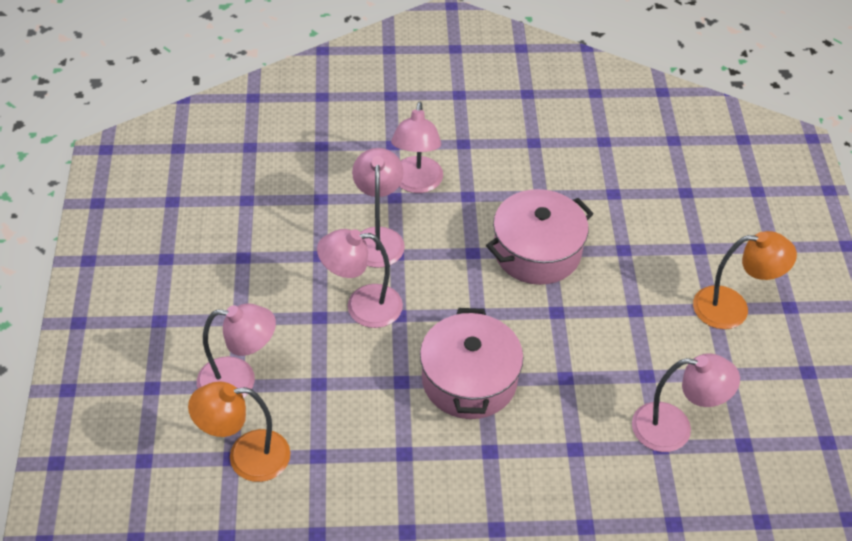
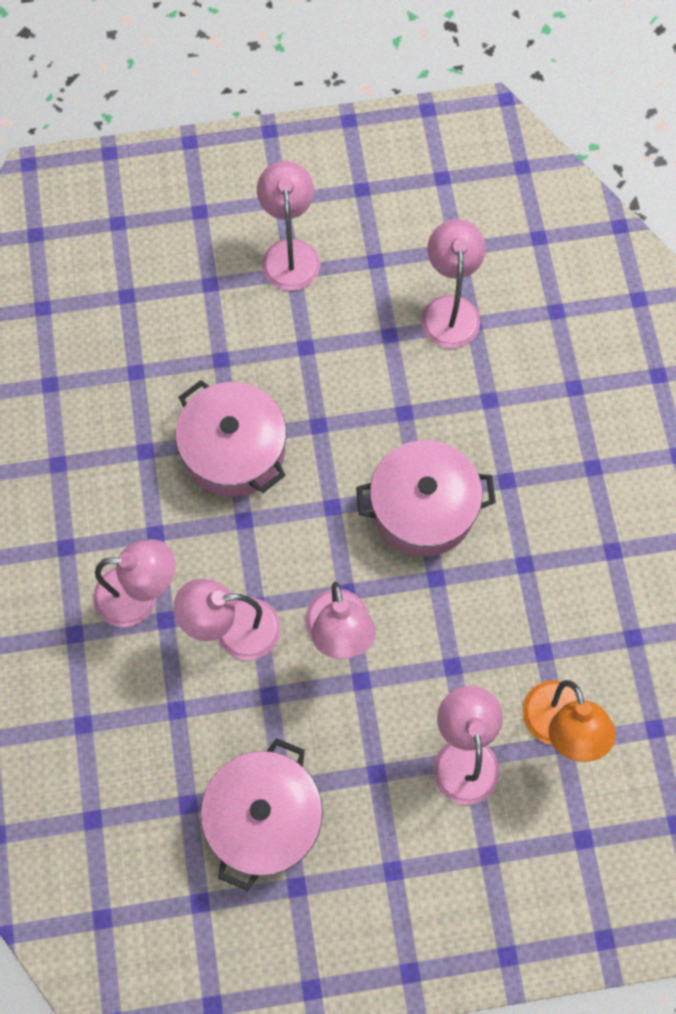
camera: 95 degrees left, 20 degrees up
orange lamp [693,231,797,329] -> pink lamp [257,161,320,291]
none -> pink pot [201,738,323,891]

